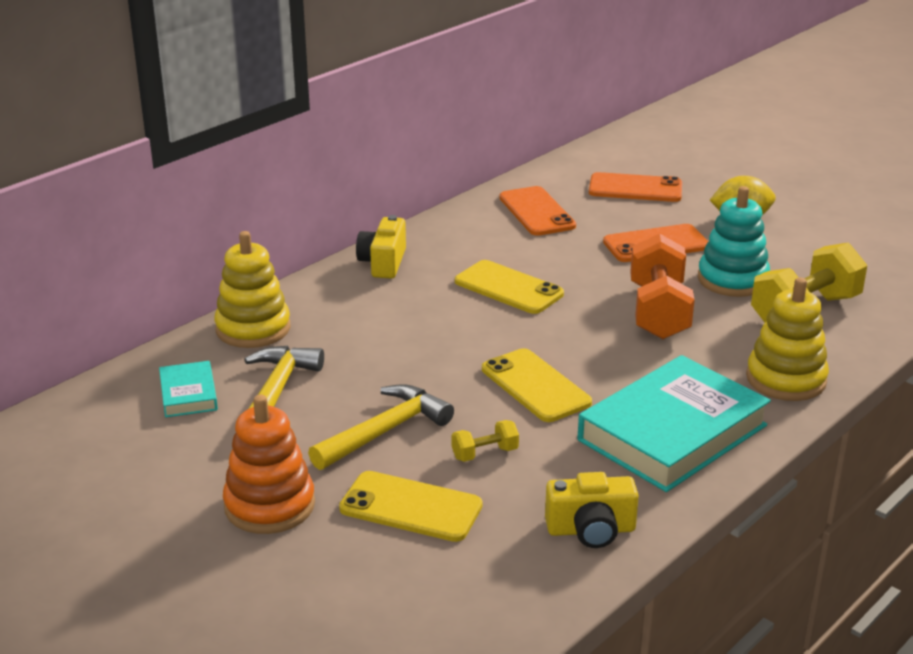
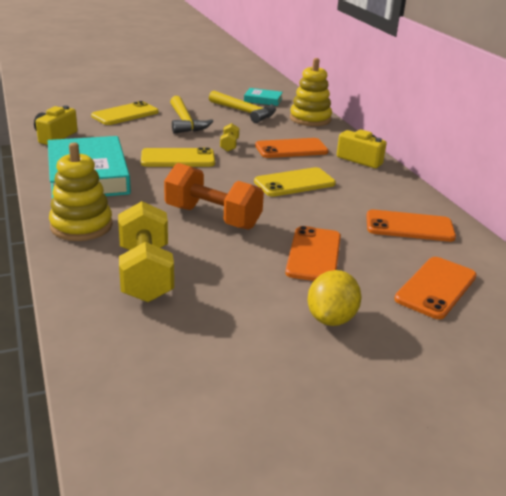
camera: 115 degrees right, 0 degrees up
orange stacking toy [223,395,315,534] -> none
yellow dumbbell [452,420,519,462] -> yellow dumbbell moved to [220,123,239,151]
turquoise stacking toy [698,186,770,297] -> none
none -> orange phone [255,138,329,158]

